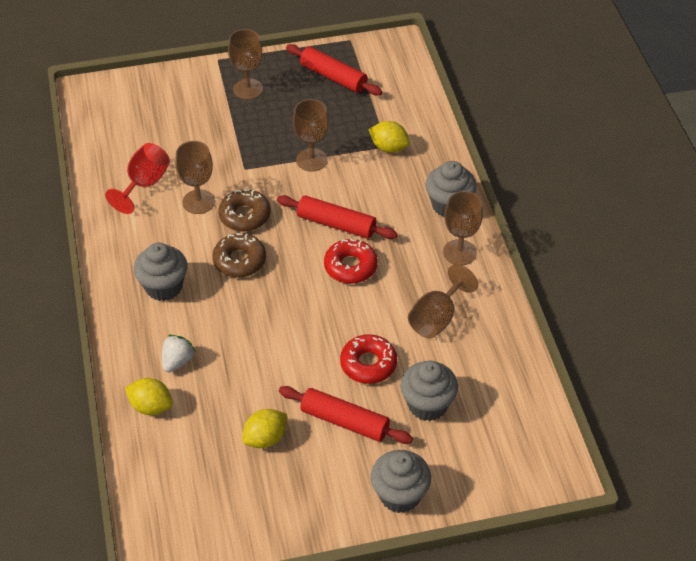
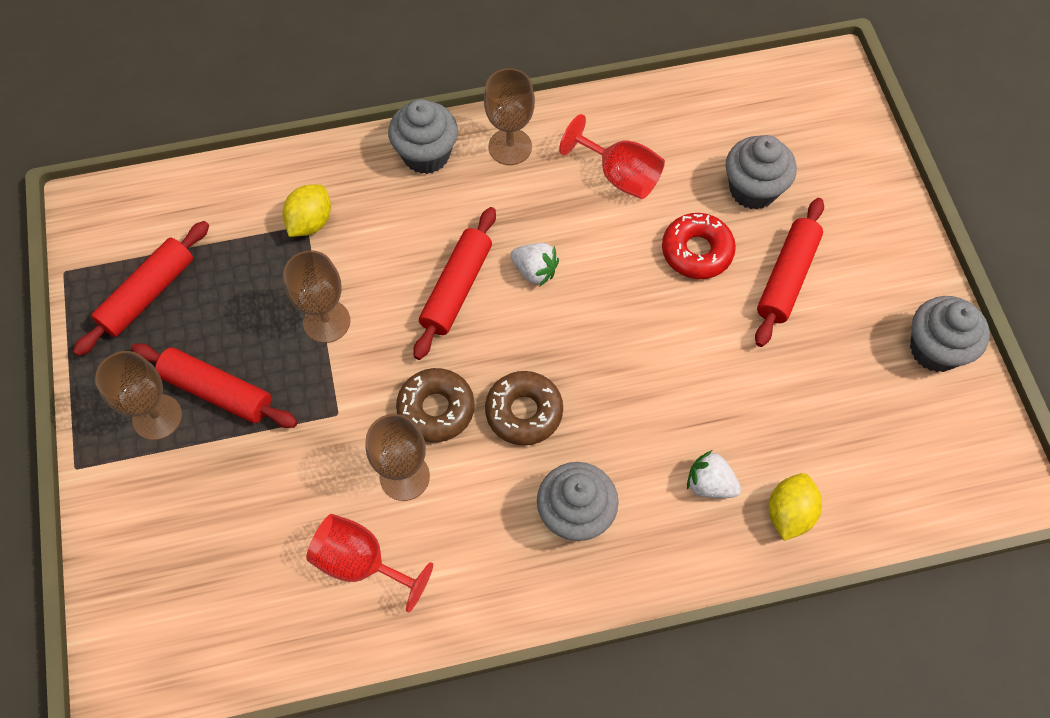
camera: 90 degrees left, 15 degrees up
yellow lemon [242,409,287,448] -> none
red donut [324,239,378,284] -> white strawberry [510,243,559,286]
grey cupcake [371,450,431,513] -> grey cupcake moved to [910,296,990,372]
brown goblet [408,264,478,338] -> red goblet [559,114,665,199]
none -> red rolling pin [131,343,298,428]

